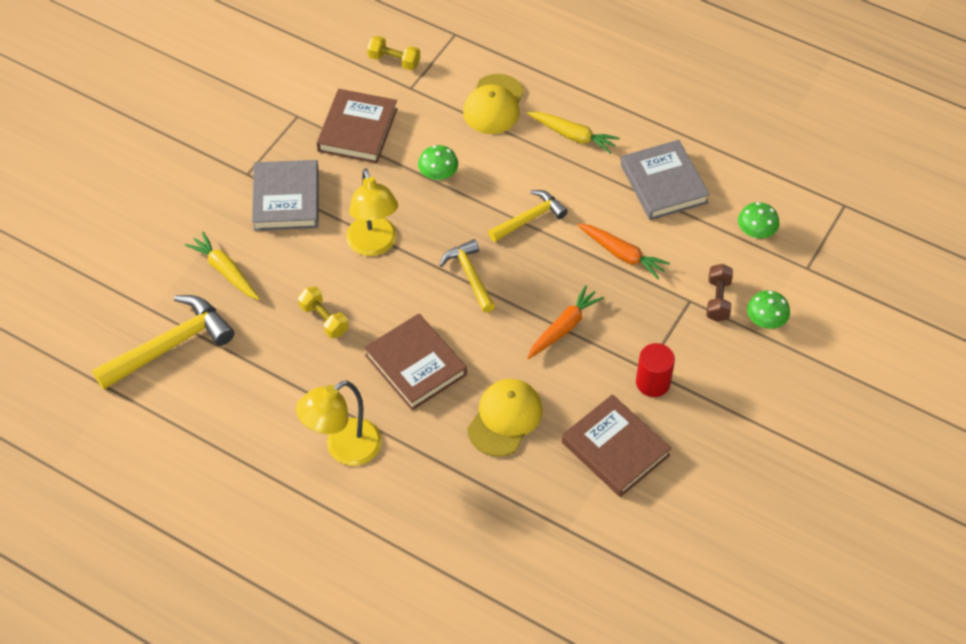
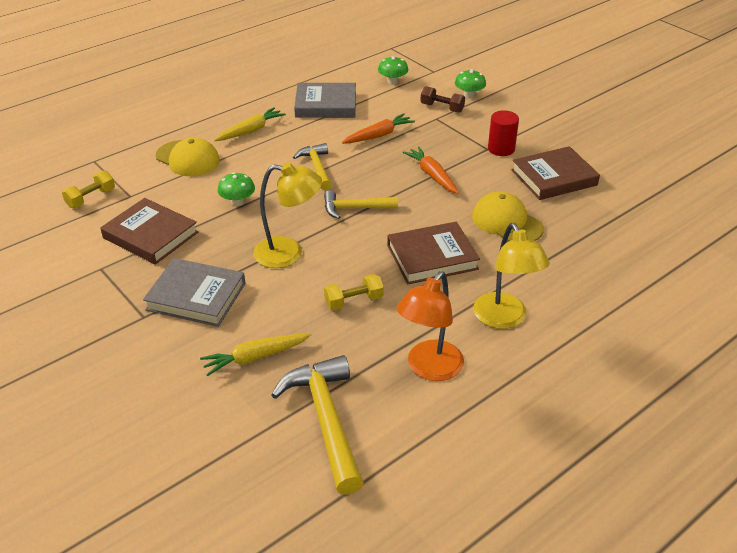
camera: 70 degrees left, 15 degrees down
none -> orange lamp [397,271,464,381]

